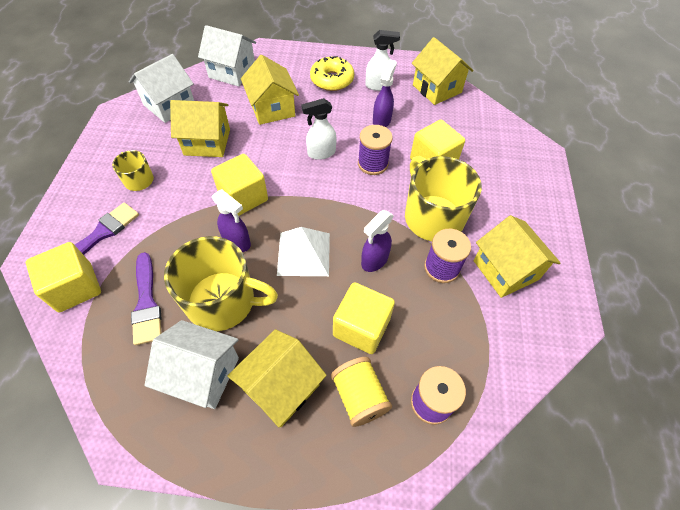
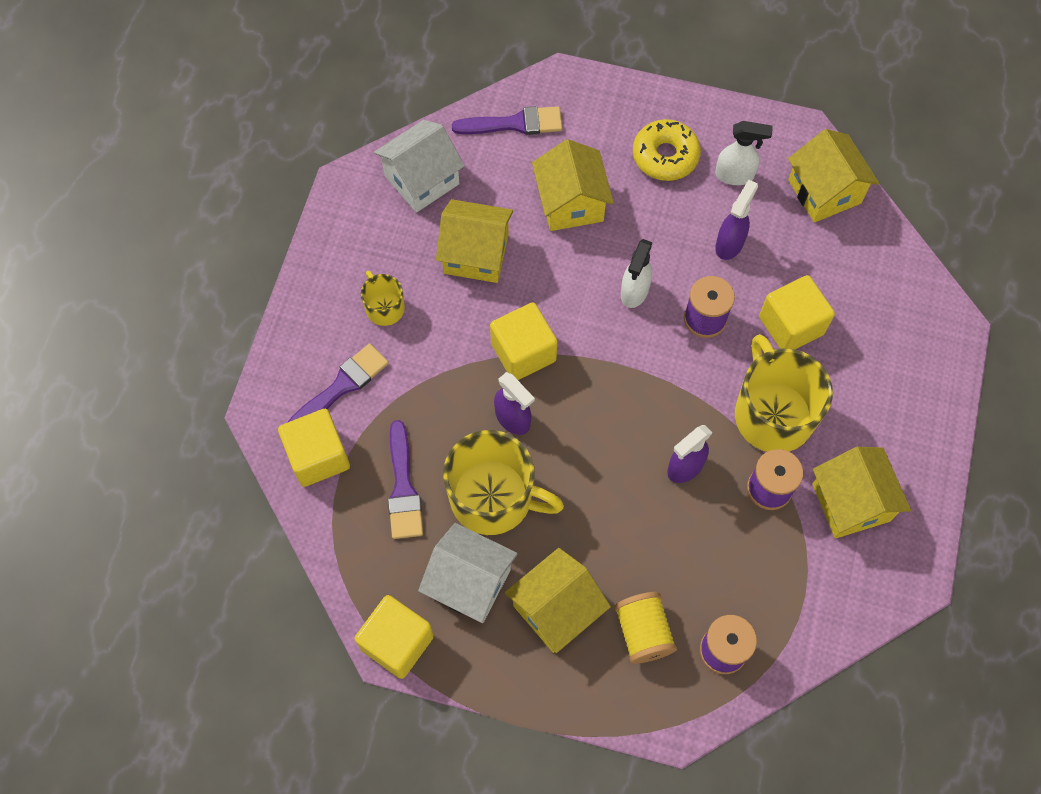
camera: 10 degrees right, 10 degrees up
white house [198,25,256,87] -> purple brush [452,106,562,135]
white pyramid [277,227,330,276] -> none
white spray bottle [301,98,336,160] -> white spray bottle turned 60 degrees counterclockwise [621,239,653,308]
yellow cube [333,282,395,354] -> yellow cube moved to [355,595,434,679]

